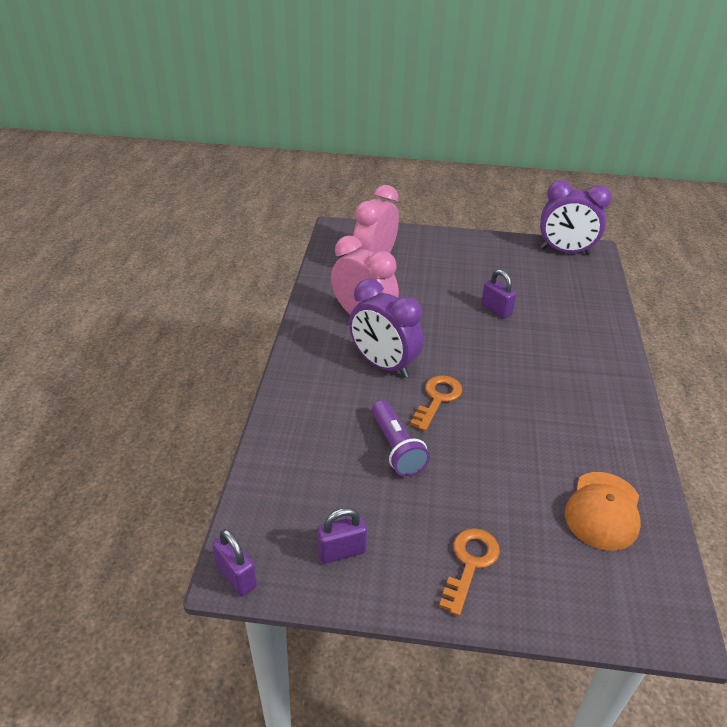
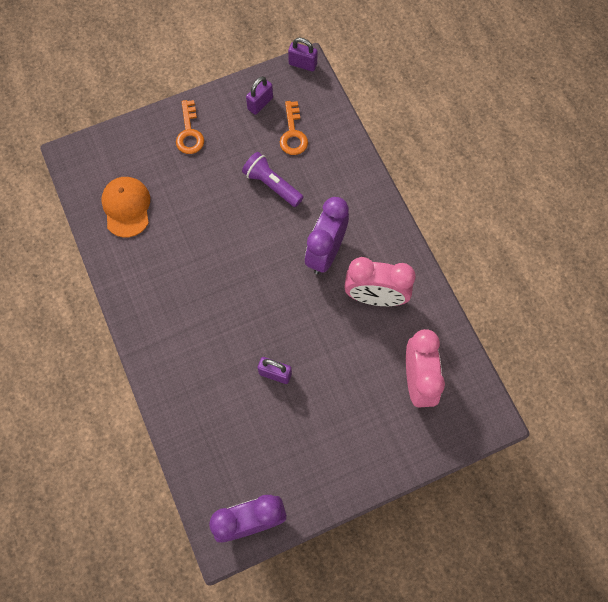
camera: 150 degrees right, 30 degrees up
purple clock [349,279,423,378] -> purple clock turned 75 degrees counterclockwise [305,197,349,274]
orange key [410,375,462,431] -> orange key moved to [280,101,308,155]

